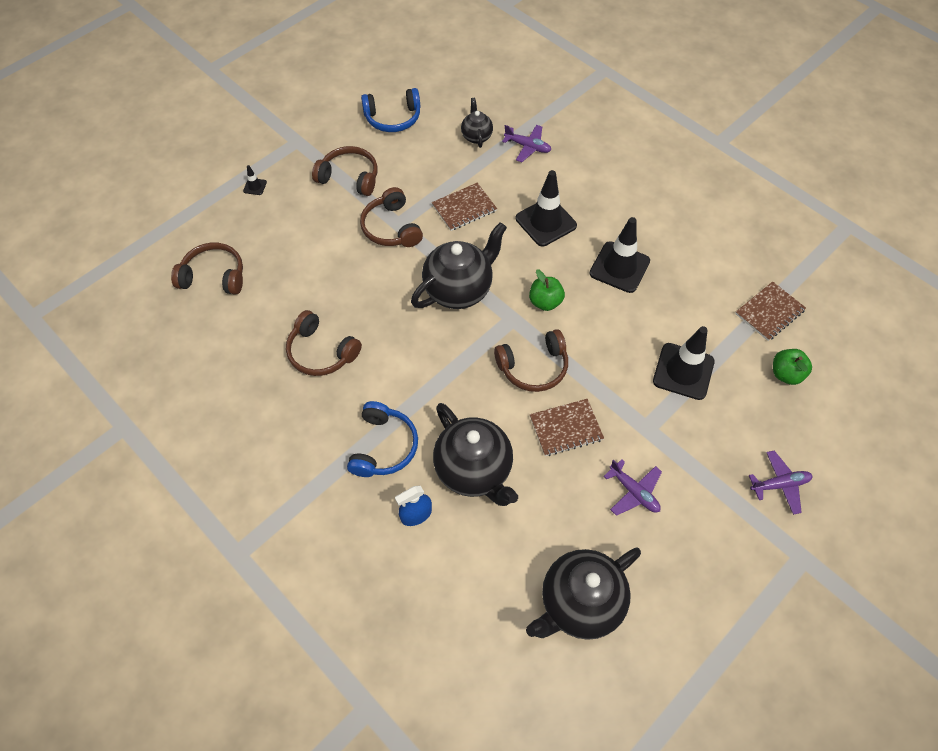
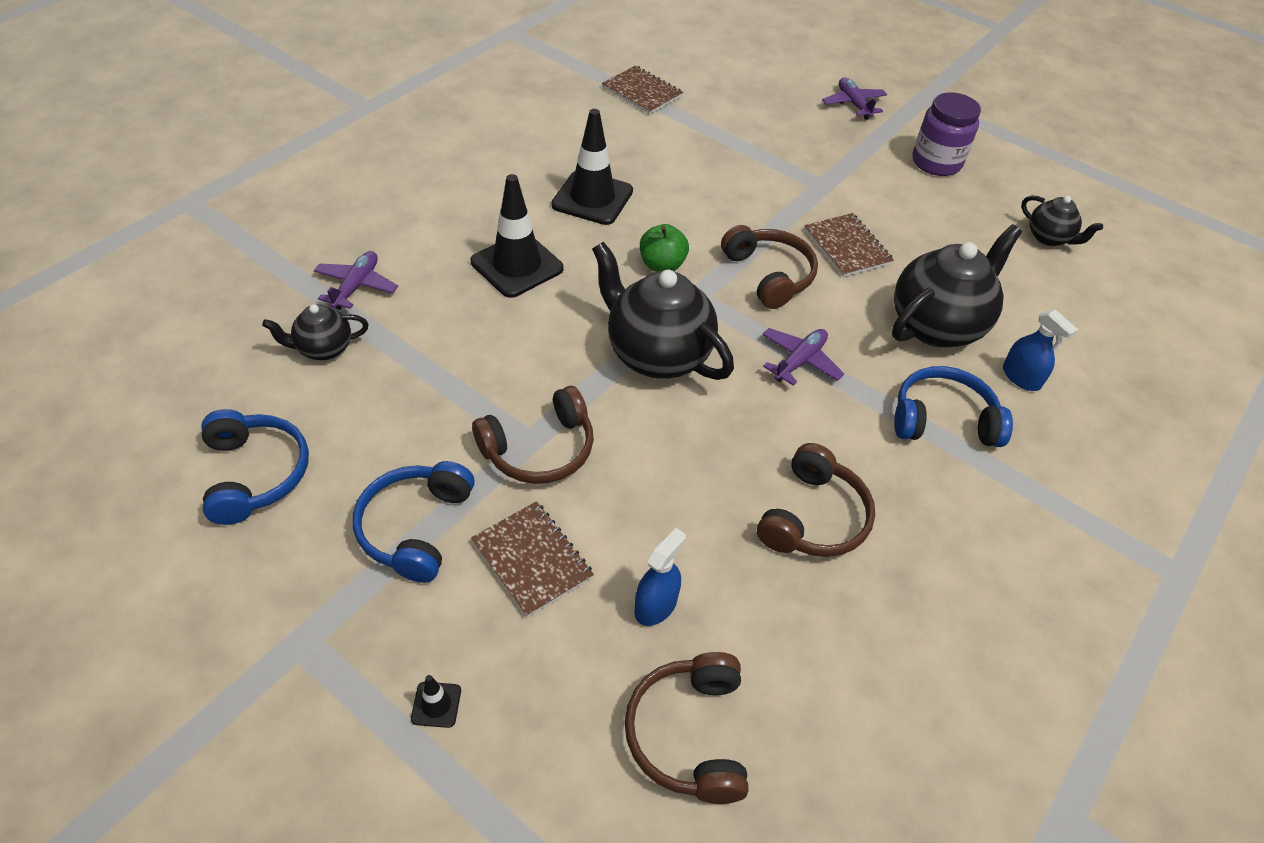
camera: 100 degrees left, 10 degrees down
brown headphones [312,146,377,196] -> blue headphones [353,461,475,583]
brown notebook [432,183,497,231] -> brown notebook moved to [471,501,594,617]
black teapot [526,547,641,640] -> black teapot [1021,195,1103,246], size x0.52
purple plane [603,459,662,516] -> purple plane moved to [762,328,844,386]
black traffic cone [653,326,715,400] -> none
green apple [773,349,812,385] -> none
none -> blue spray bottle [635,528,686,626]
none -> purple jar [912,92,981,176]

